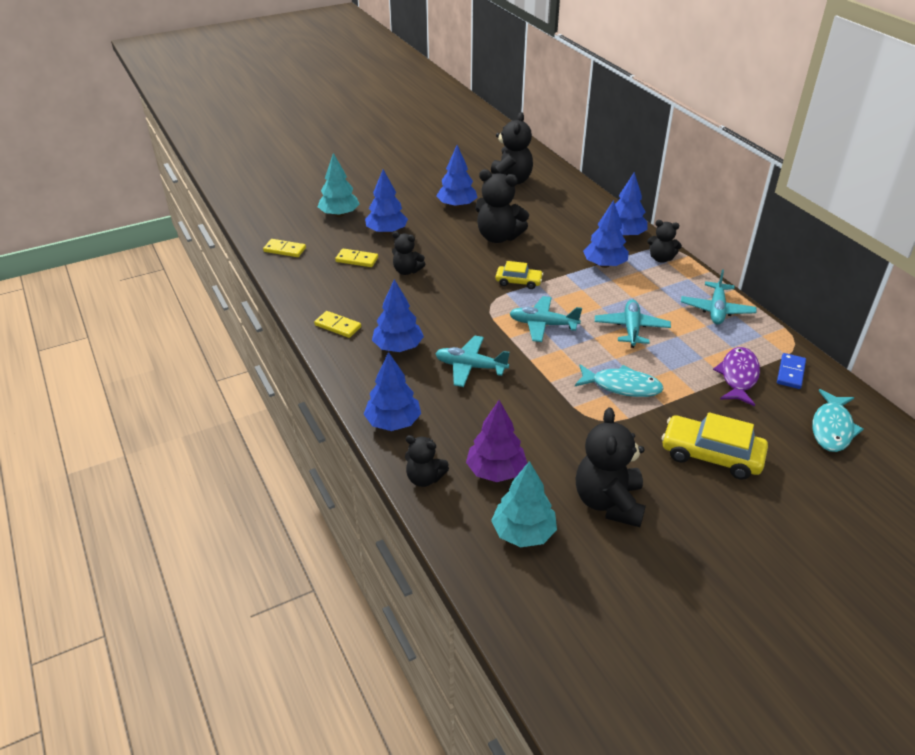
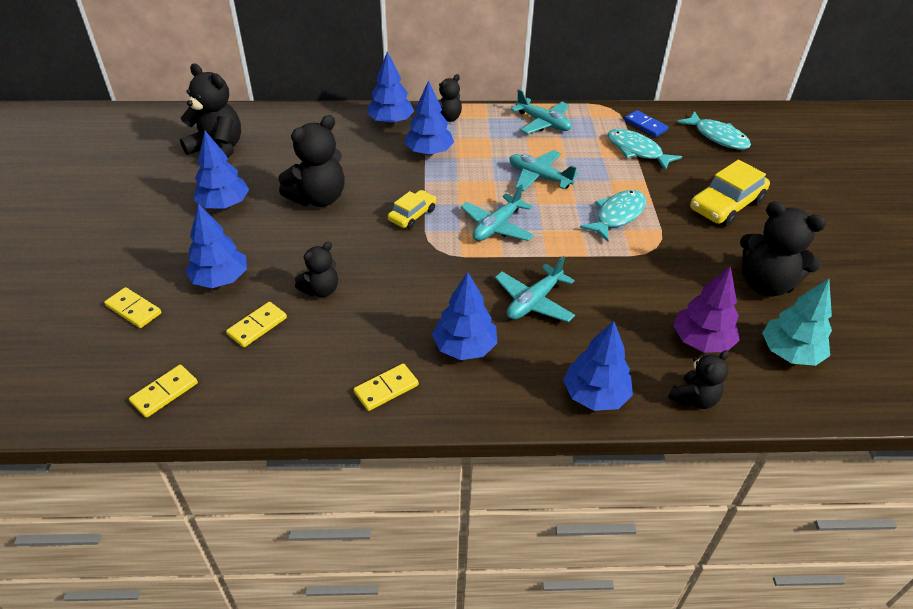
camera: 65 degrees left, 5 degrees up
turquoise tree [318,153,360,217] -> yellow domino [104,287,161,328]
purple fish [713,347,760,406] -> turquoise fish [608,129,682,171]

